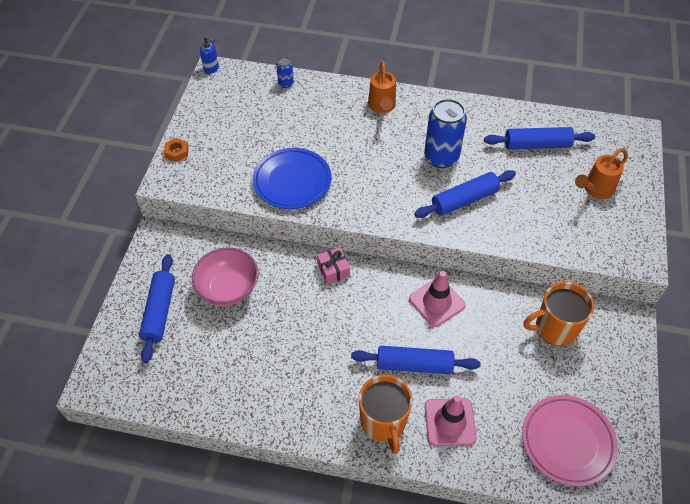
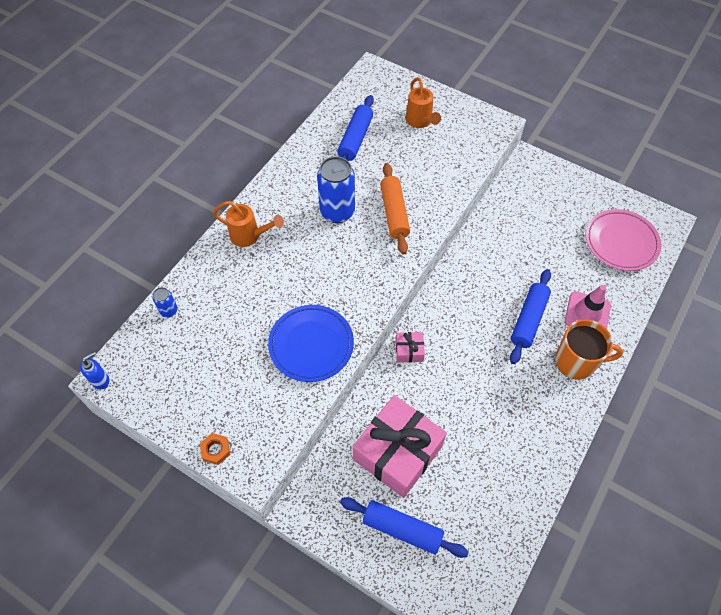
camera: 70 degrees left, 5 degrees up
pink bowl [192,247,258,306] -> pink gift [353,395,447,498]
pink traffic cone [409,271,465,327] -> none
blue rolling pin [414,170,516,218] -> orange rolling pin [380,163,410,255]
orange mug [523,282,594,346] -> none

